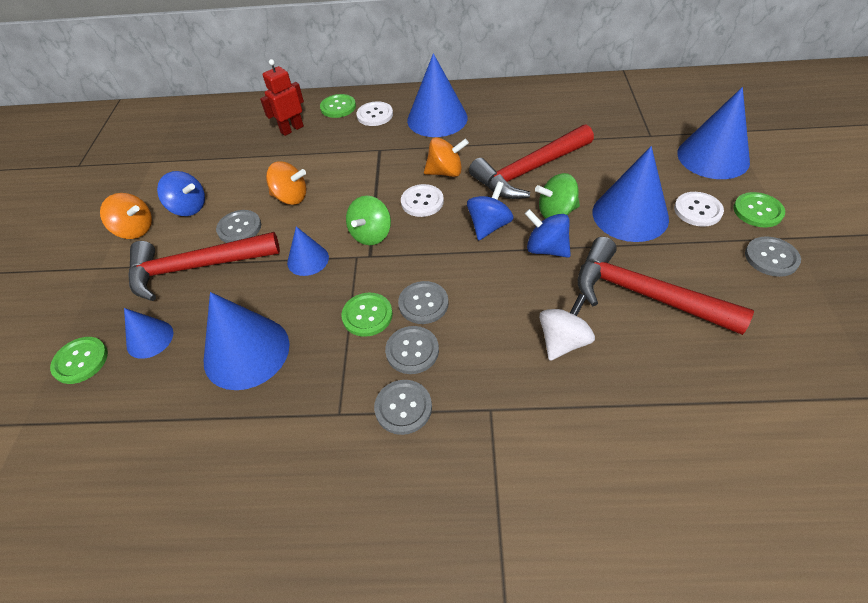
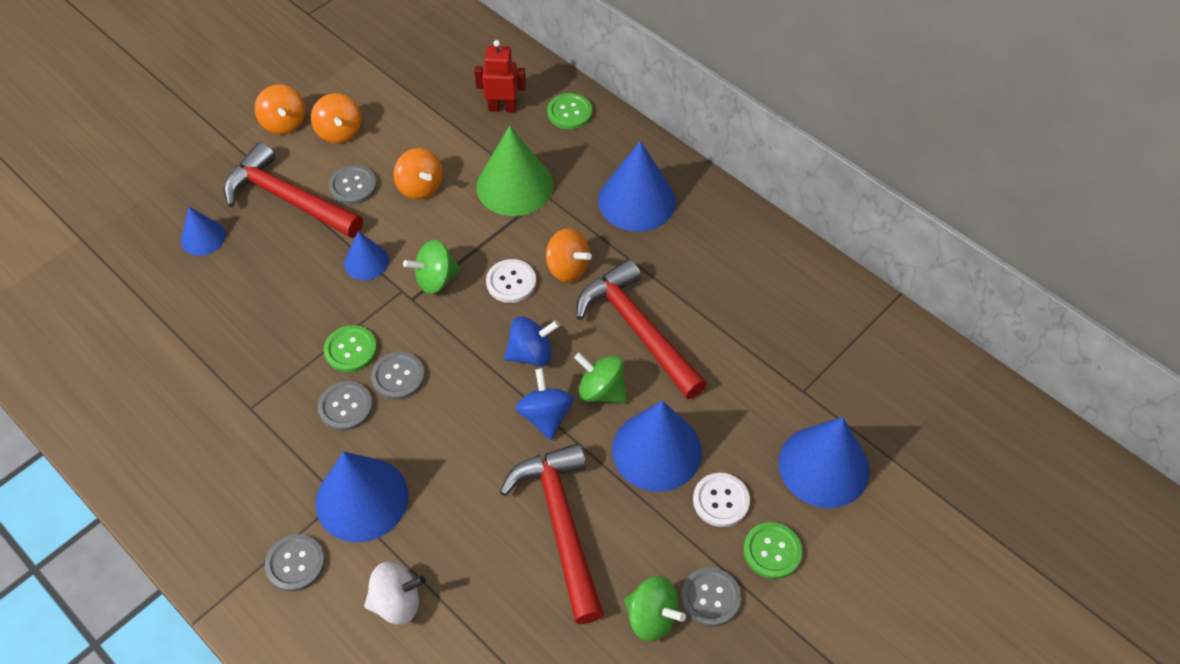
camera: 40 degrees right, 5 degrees up
green button [50,337,108,384] -> none
blue spinning top [157,171,205,216] -> orange spinning top [311,93,362,143]
blue cone [204,292,290,390] -> blue cone moved to [316,452,408,542]
white button [357,101,393,126] -> none
grey button [374,380,432,435] -> grey button moved to [265,534,325,592]
red hammer [469,124,594,199] -> red hammer turned 45 degrees clockwise [576,259,707,399]
white spinning top [539,294,595,361] -> white spinning top moved to [364,562,426,625]
none -> green cone [476,126,553,216]
none -> green spinning top [624,576,686,642]

